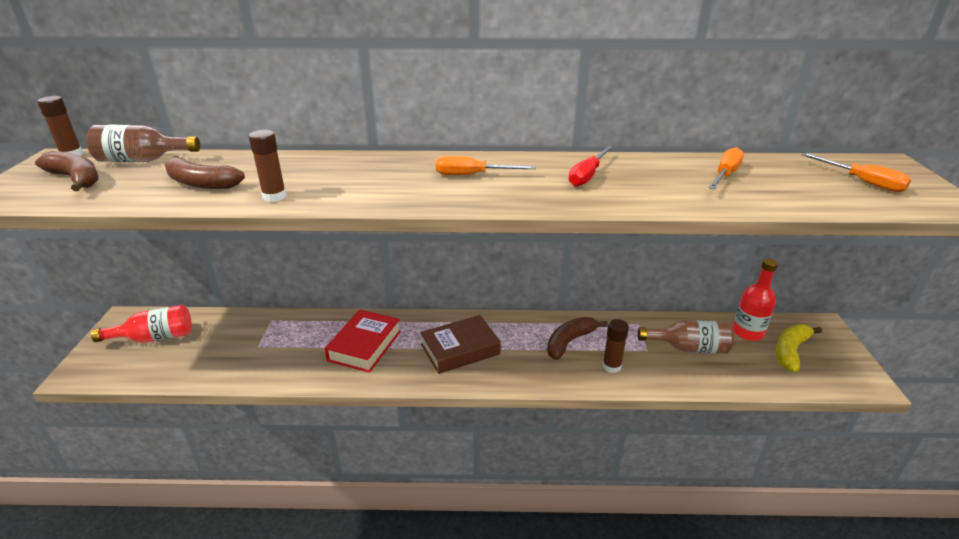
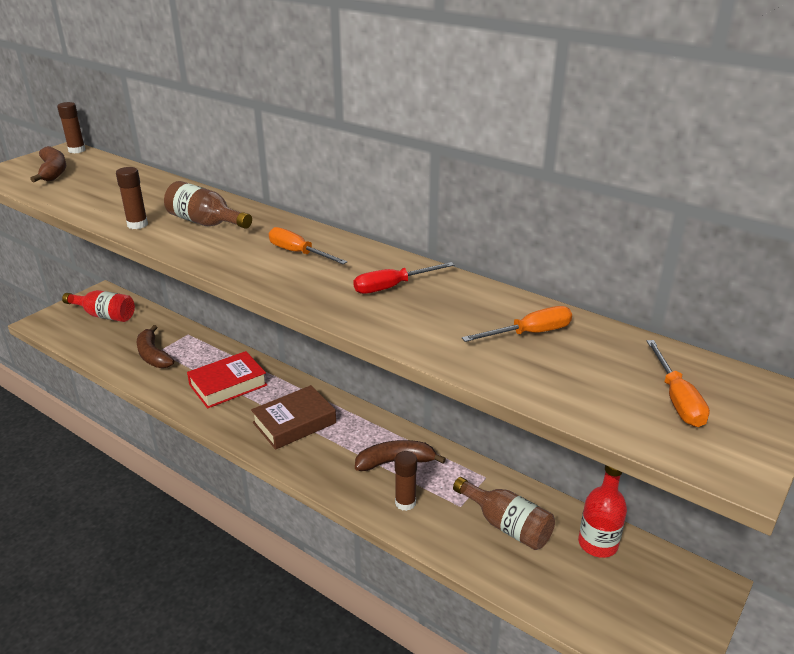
camera: 35 degrees right, 0 degrees up
brown bottle [86,125,200,162] -> brown bottle moved to [164,181,252,229]
brown banana [165,155,245,189] -> brown banana moved to [136,325,174,368]
brown book [420,315,501,374] -> brown book turned 45 degrees counterclockwise [251,385,336,450]
yellow banana [776,324,822,372] -> none

